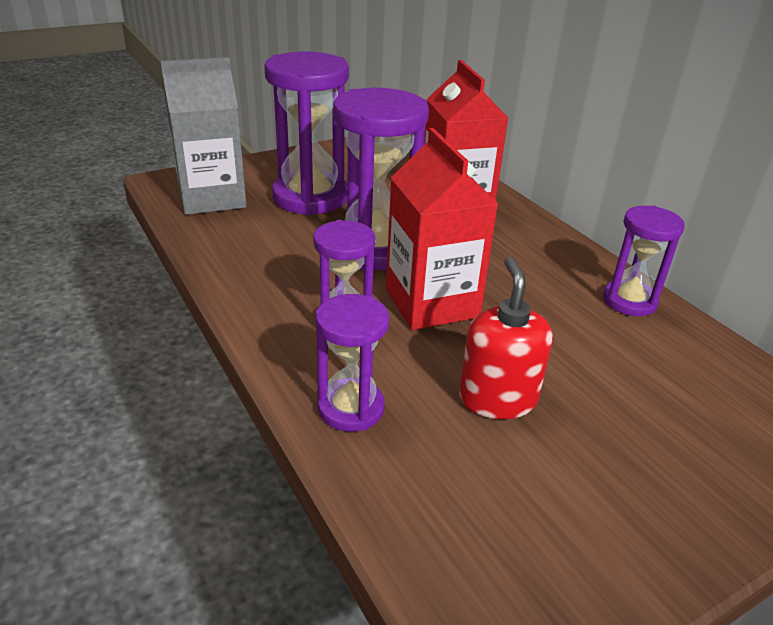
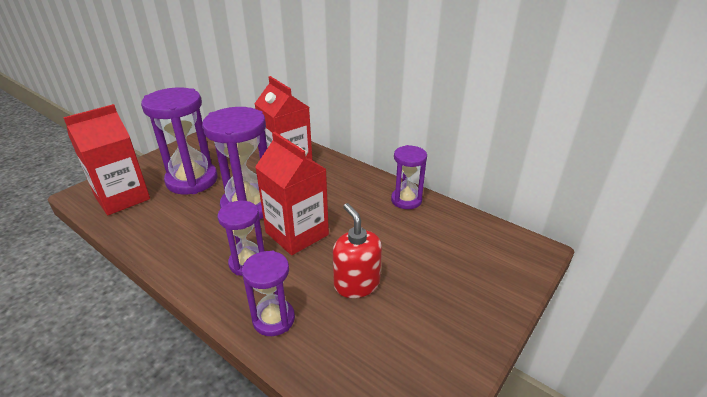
camera: 20 degrees left, 0 degrees up
grey carton [160,57,247,215] -> red carton [63,104,150,215]

